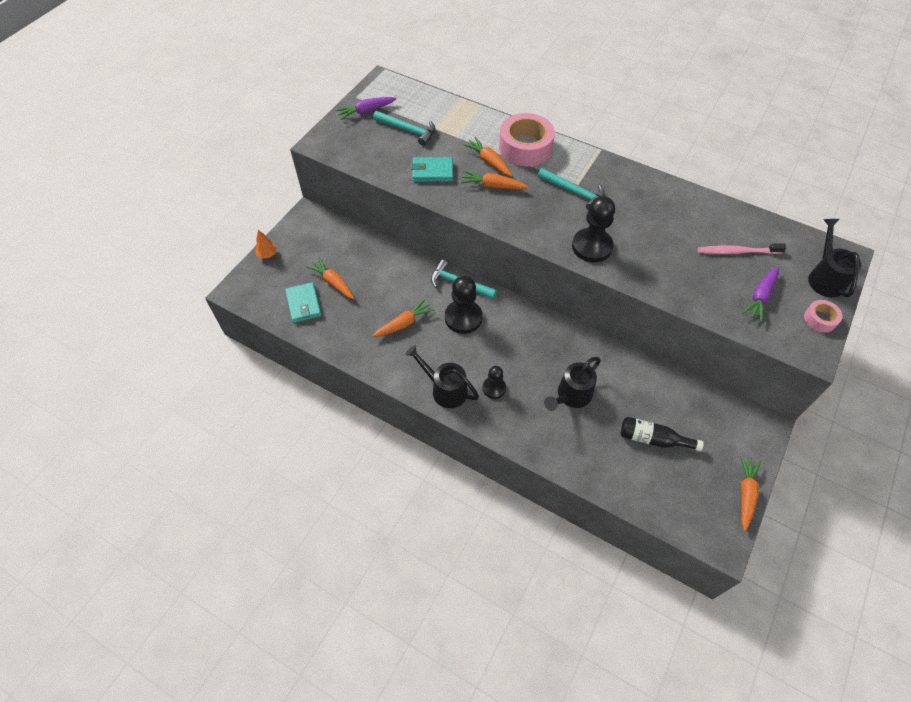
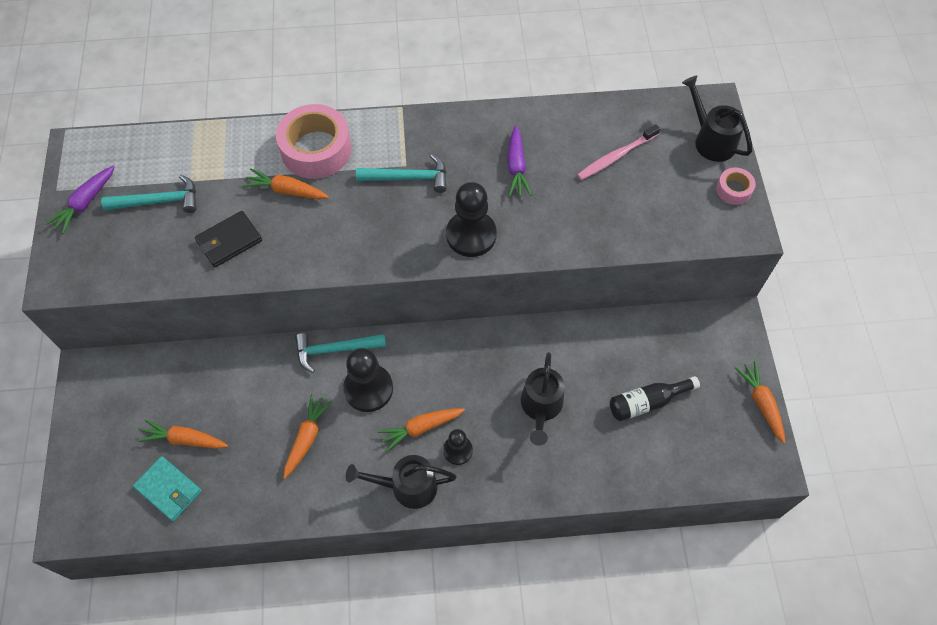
camera: 35 degrees left, 5 degrees up
orange tree [255,230,277,259] -> none
turquoise wallet [411,157,453,182] -> black wallet [195,211,262,267]
orange carrot [461,171,529,190] -> orange carrot moved to [377,409,465,452]
purple carrot [742,266,779,322] -> purple carrot moved to [507,125,532,197]

